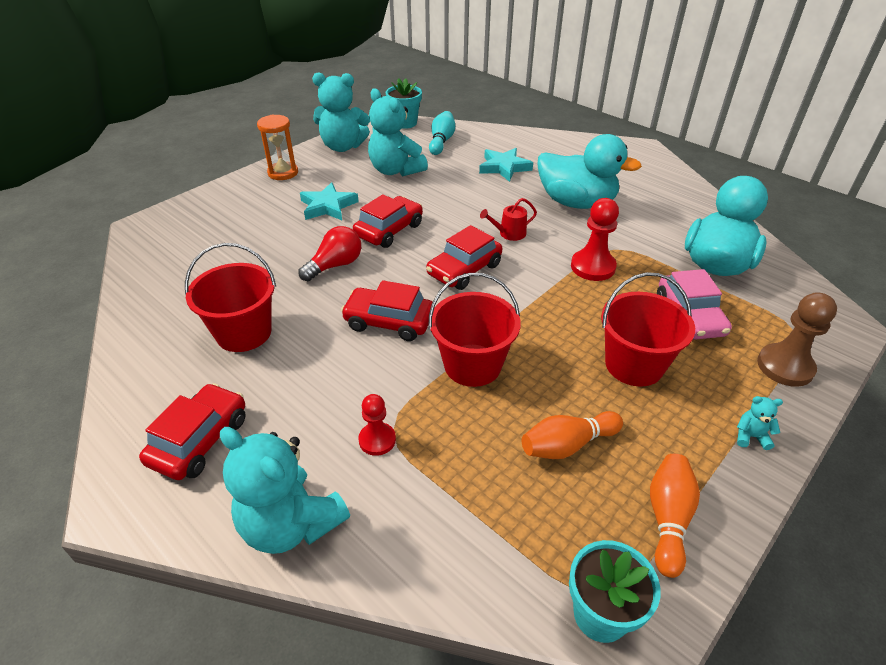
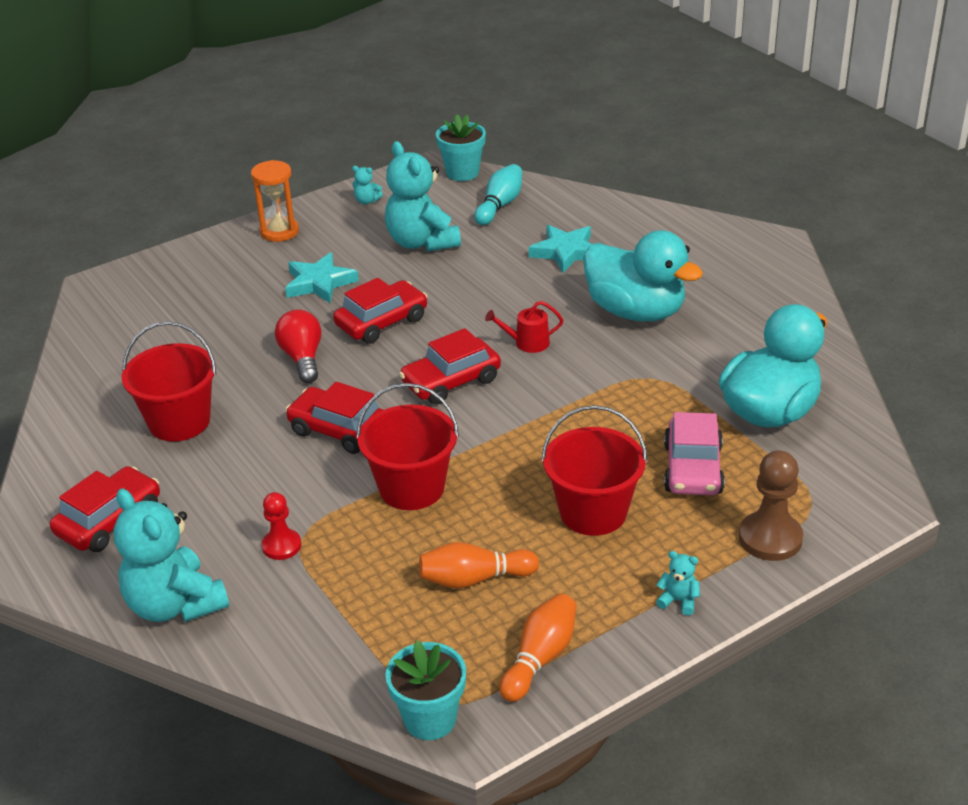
camera: 15 degrees right, 5 degrees down
red light bulb [299,226,361,281] -> red light bulb turned 75 degrees counterclockwise [275,310,322,383]
turquoise teddy bear [312,72,370,152] -> turquoise teddy bear [352,166,383,204], size x0.41
red pawn [571,198,619,281] -> none

